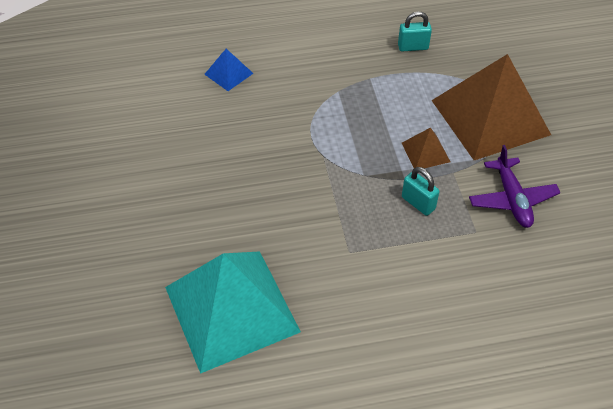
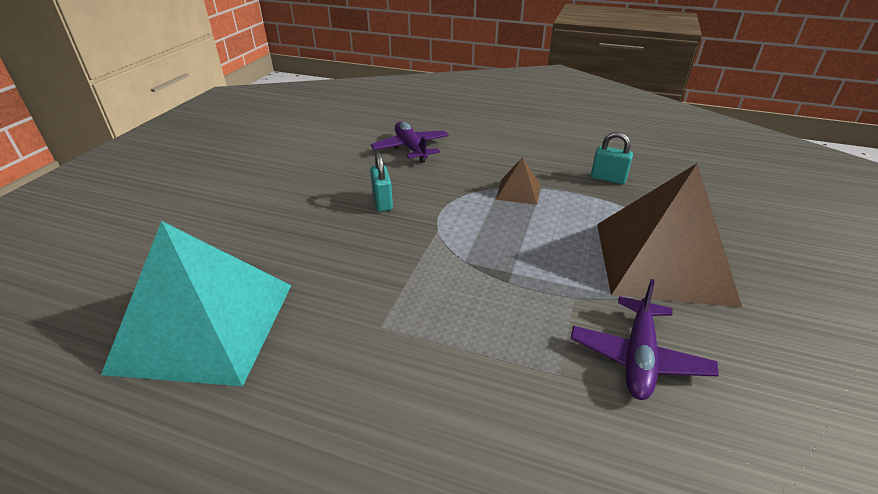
camera: 30 degrees right, 15 degrees down
blue pyramid [204,49,254,91] -> purple plane [371,122,449,163]
brown pyramid [402,128,451,168] -> brown pyramid moved to [496,157,540,205]
turquoise padlock [402,167,440,216] -> turquoise padlock moved to [370,152,393,212]

